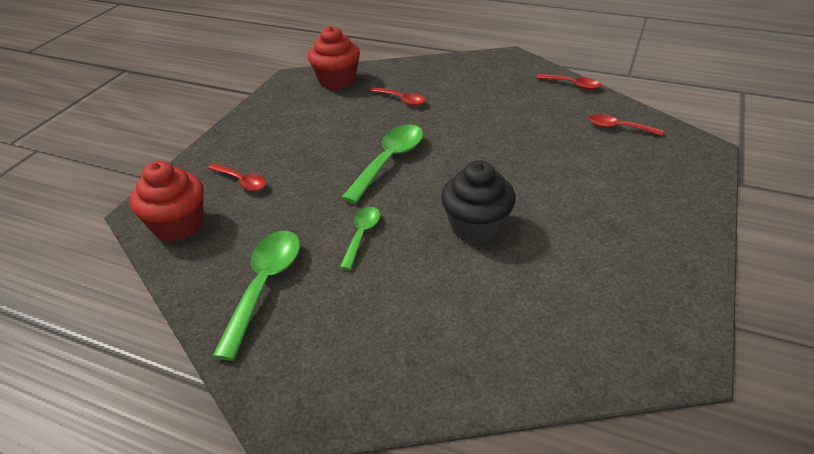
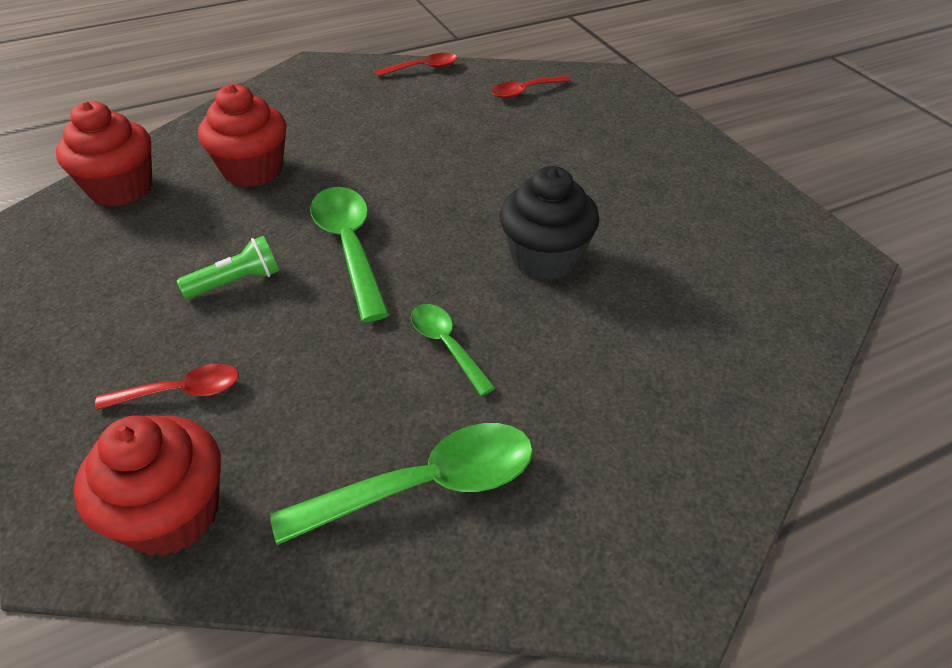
camera: 50 degrees left, 5 degrees up
green spoon [212,231,300,361] -> green spoon turned 105 degrees clockwise [270,423,533,545]
red spoon [369,87,426,106] -> red cupcake [198,84,287,187]
none -> green flashlight [176,236,279,299]

